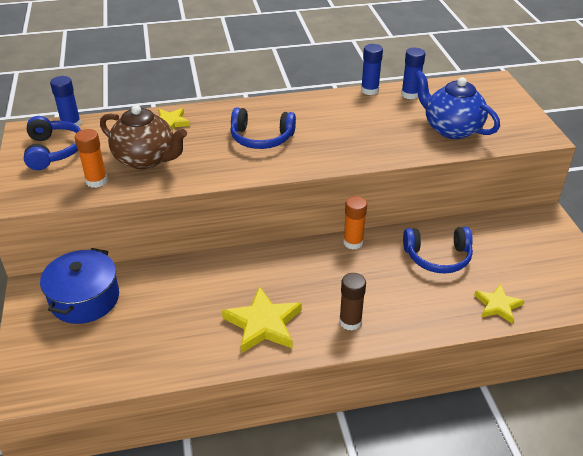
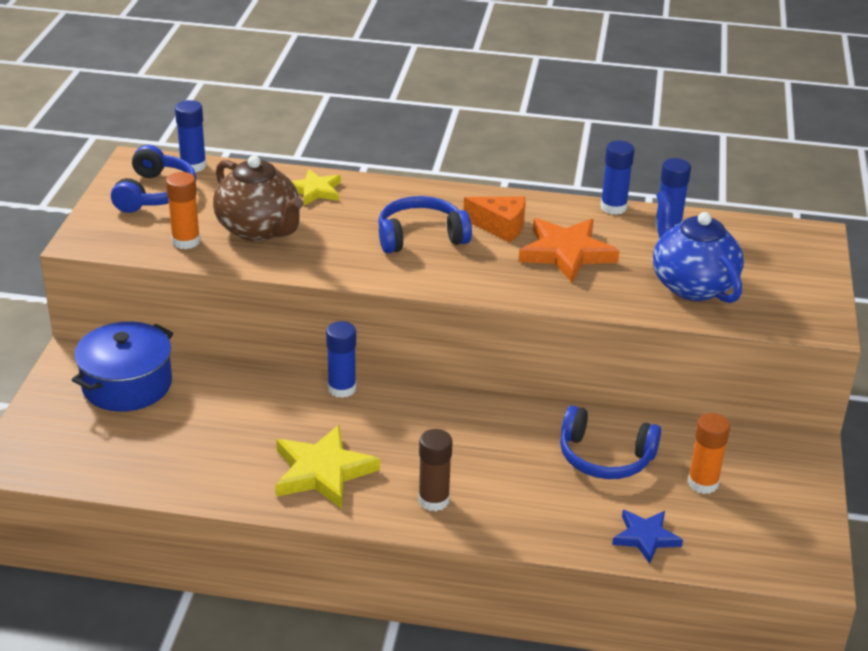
camera: 20 degrees right, 5 degrees down
blue headphones [230,107,296,149] -> blue headphones turned 135 degrees clockwise [378,196,472,253]
orange glue stick [343,196,367,250] -> orange glue stick moved to [688,413,730,494]
yellow star [474,284,524,323] -> blue star [612,510,683,564]
none -> blue glue stick [326,321,356,398]
none -> orange cheese [464,197,526,243]
none -> orange star [519,218,620,282]

